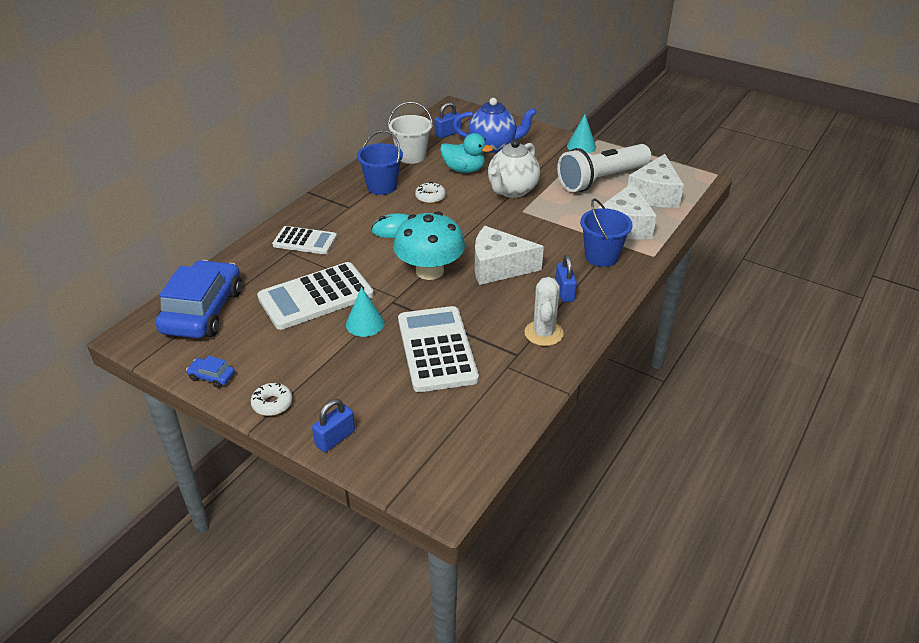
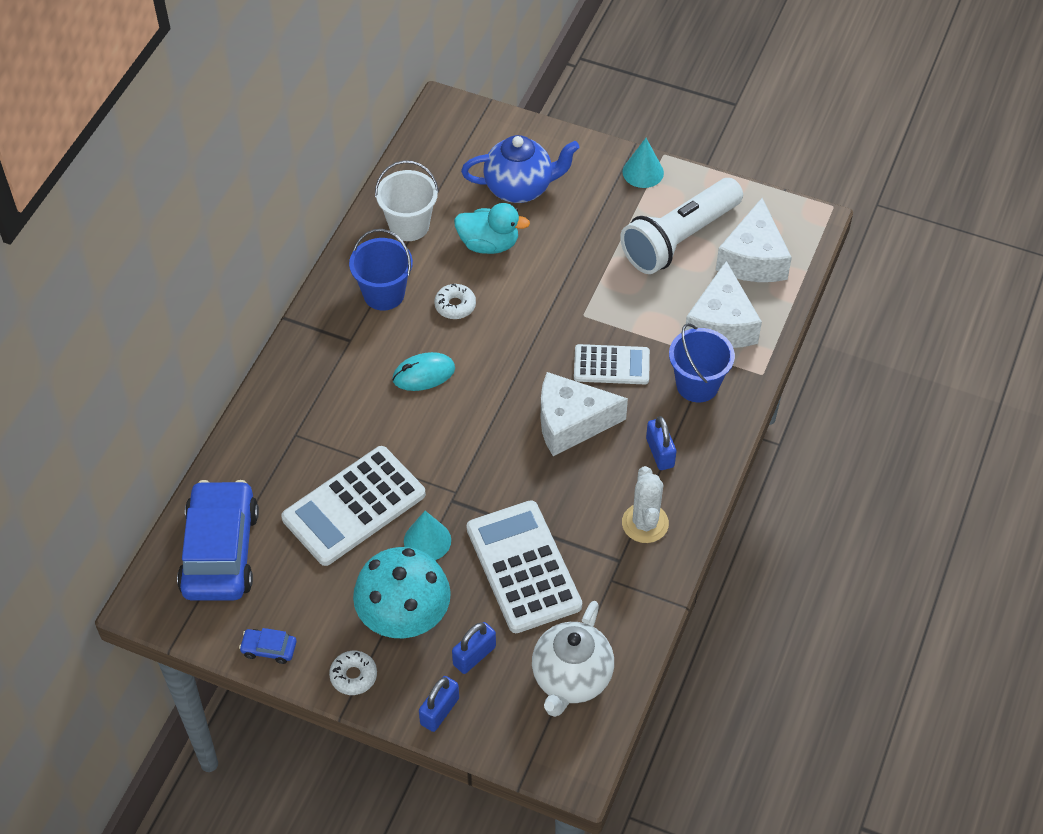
camera: 10 degrees left, 15 degrees up
white calculator [272,226,337,254] -> white calculator moved to [574,344,650,384]
turquoise mushroom [393,211,465,280] -> turquoise mushroom moved to [353,547,451,638]
blue padlock [434,102,461,138] -> blue padlock moved to [452,622,496,674]
white teapot [488,139,540,198] -> white teapot moved to [532,601,614,717]

